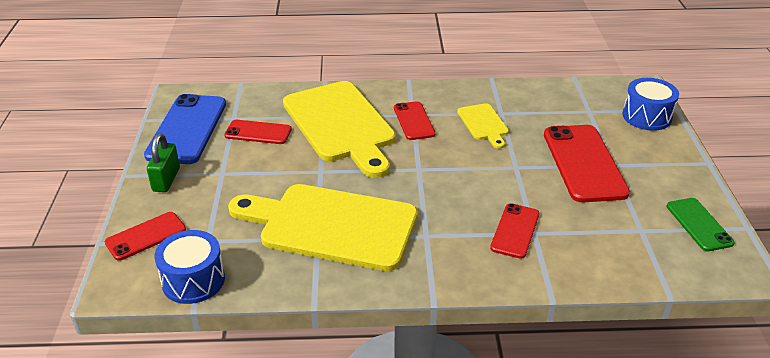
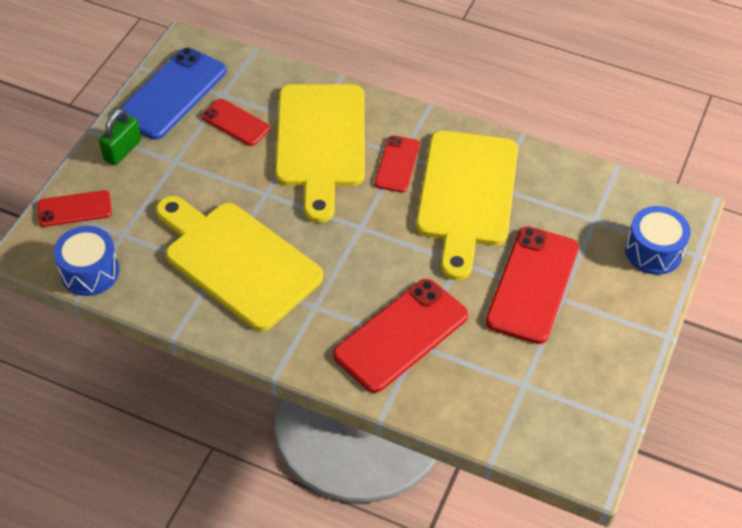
camera: 25 degrees right, 15 degrees up
yellow cutting board [457,103,509,149] -> yellow cutting board [416,131,518,280], size x2.17
red phone [490,203,539,259] -> red phone [333,279,468,393], size x1.78
green phone [667,198,735,252] -> none

